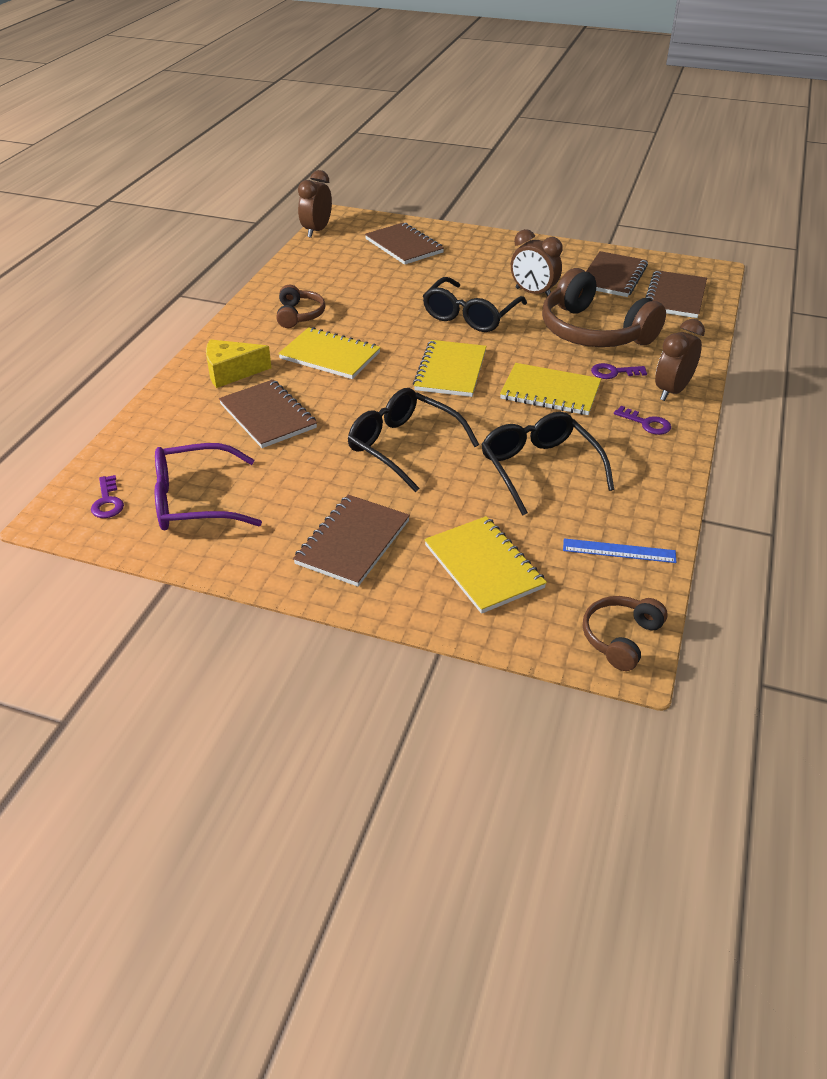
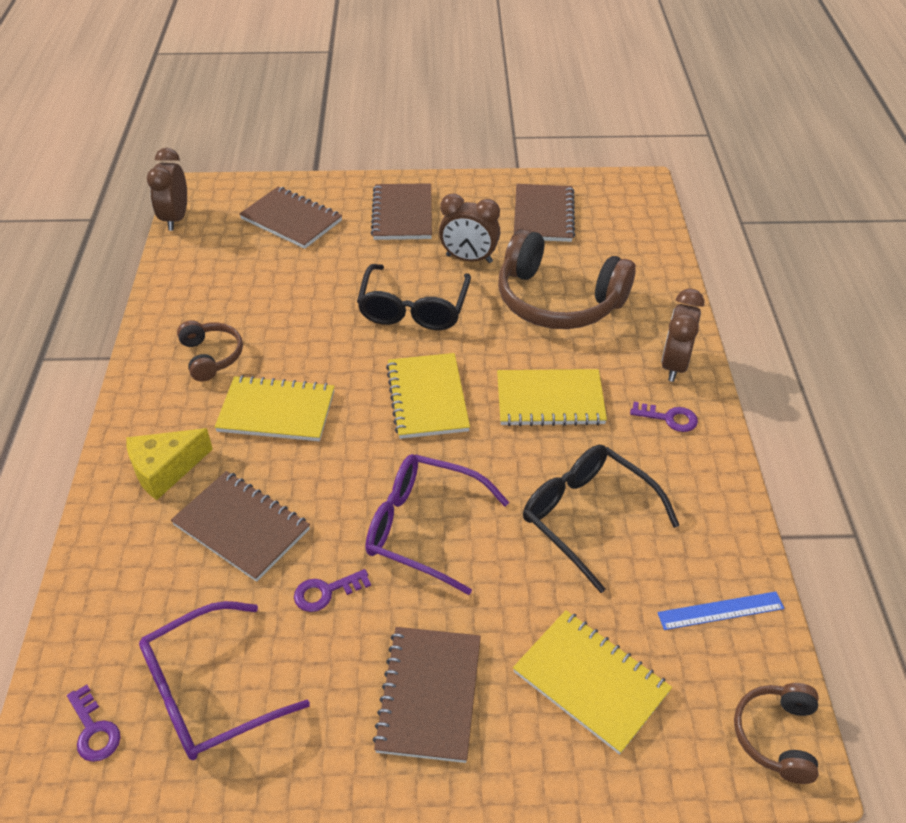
camera: 20 degrees left, 5 degrees up
black glasses [348,388,479,492] -> purple glasses [366,454,509,595]
purple key [591,363,647,379] -> purple key moved to [294,569,371,612]
brown notebook [646,270,707,318] -> brown notebook moved to [371,183,432,240]

